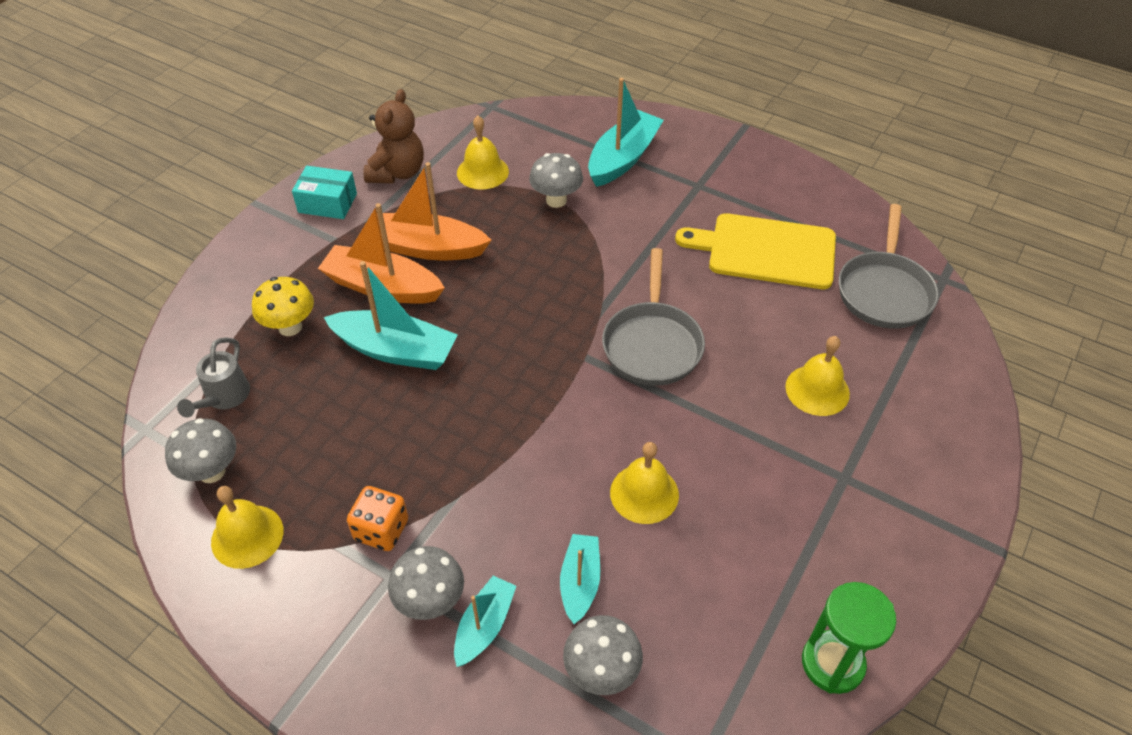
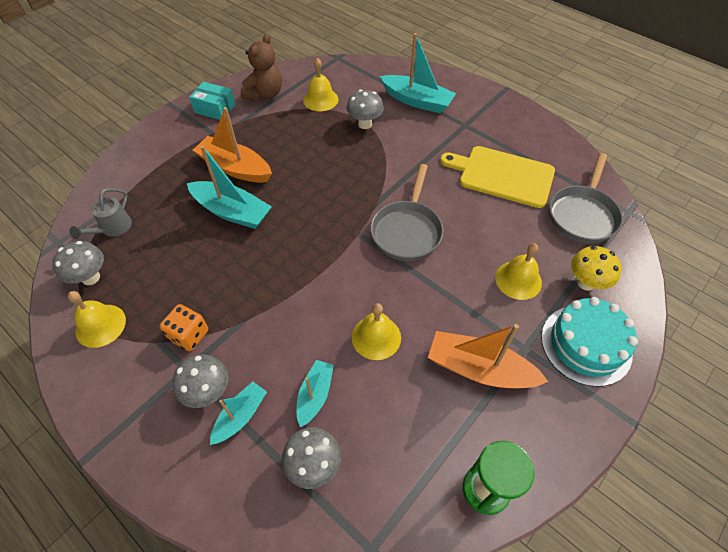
camera: 10 degrees right, 5 degrees up
yellow mushroom [252,277,314,336] -> yellow mushroom moved to [571,246,621,291]
orange boat [377,162,491,260] -> orange boat moved to [428,324,548,388]
turquoise boat [588,78,664,187] -> turquoise boat turned 75 degrees clockwise [380,33,456,113]
none -> turquoise cake [541,297,638,387]

